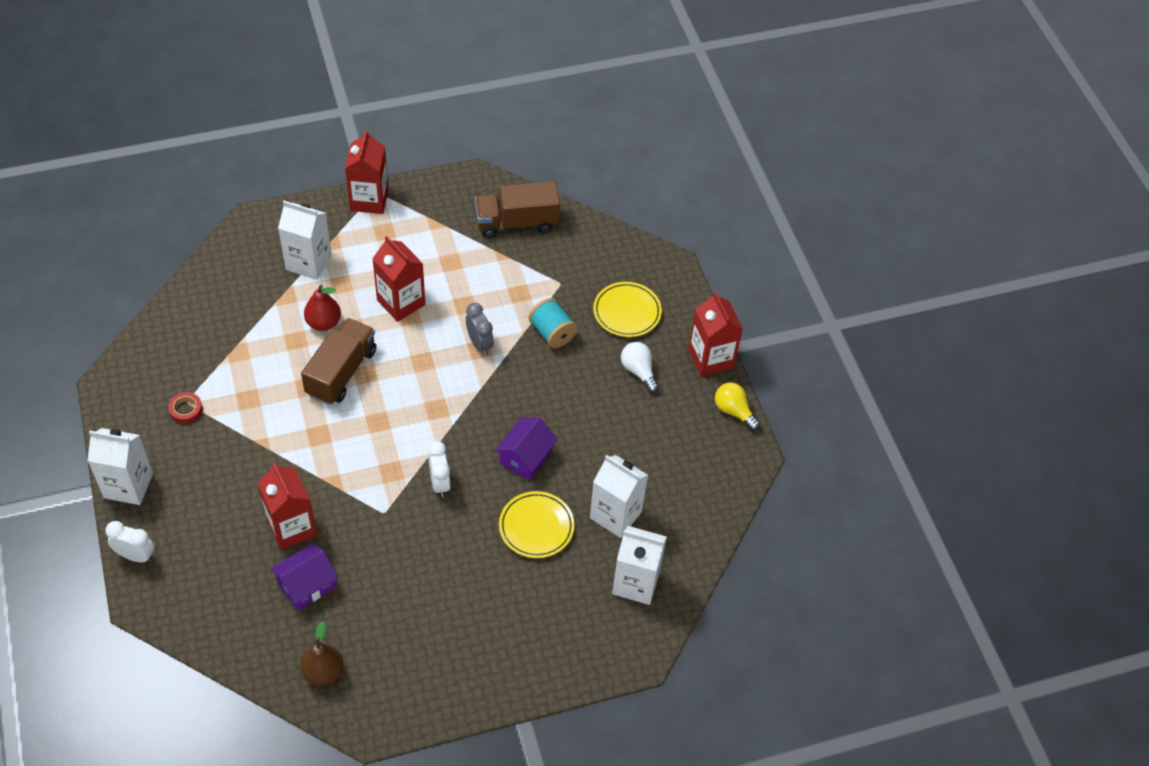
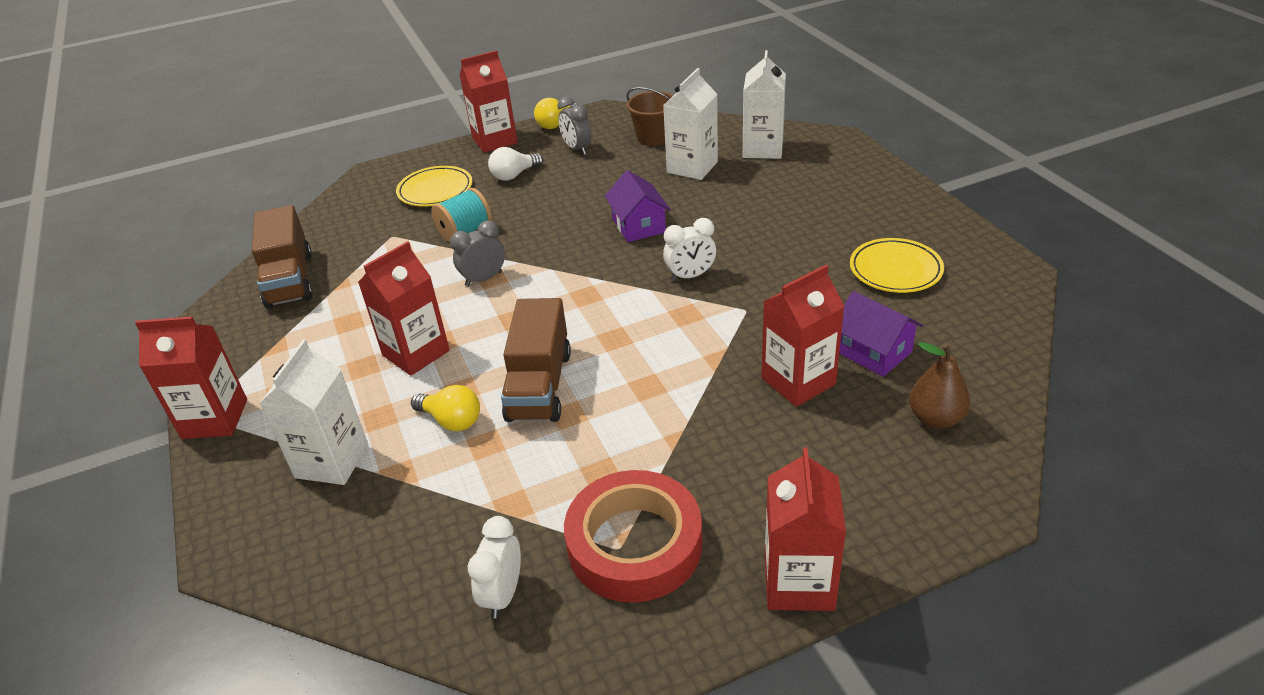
camera: 90 degrees left, 15 degrees down
white carton [87,428,153,505] -> red carton [765,447,846,611]
white clock [105,521,154,563] -> white clock moved to [468,516,521,619]
red tape [168,392,203,424] -> red tape [564,470,702,603], size x2.48
brown pear [300,621,343,686] -> brown pear moved to [909,342,971,429]
brown truck [301,318,376,405] -> brown truck turned 105 degrees counterclockwise [501,298,571,422]
red pear [304,285,341,331] -> yellow light bulb [411,385,480,431]
purple house [494,417,558,480] -> purple house turned 45 degrees clockwise [605,170,671,242]
yellow plate [499,491,575,558] -> yellow plate moved to [850,238,944,293]
none -> grey clock [557,97,591,155]
none -> brown bucket [626,87,673,146]

